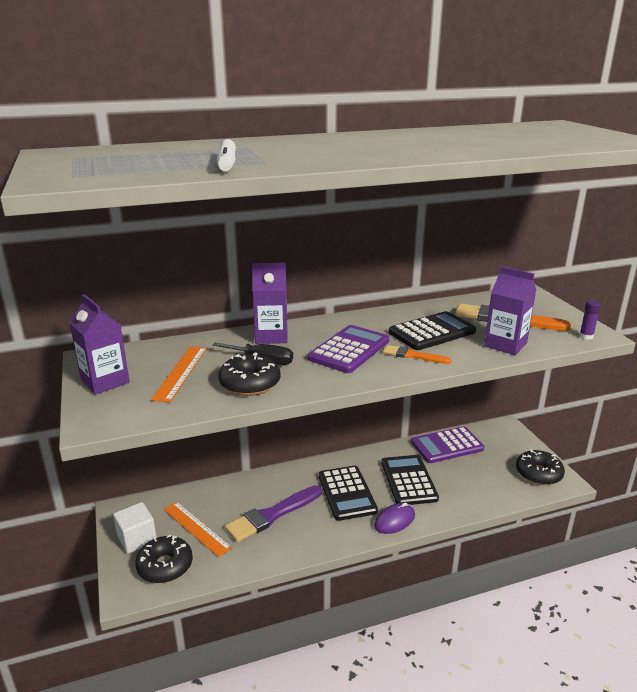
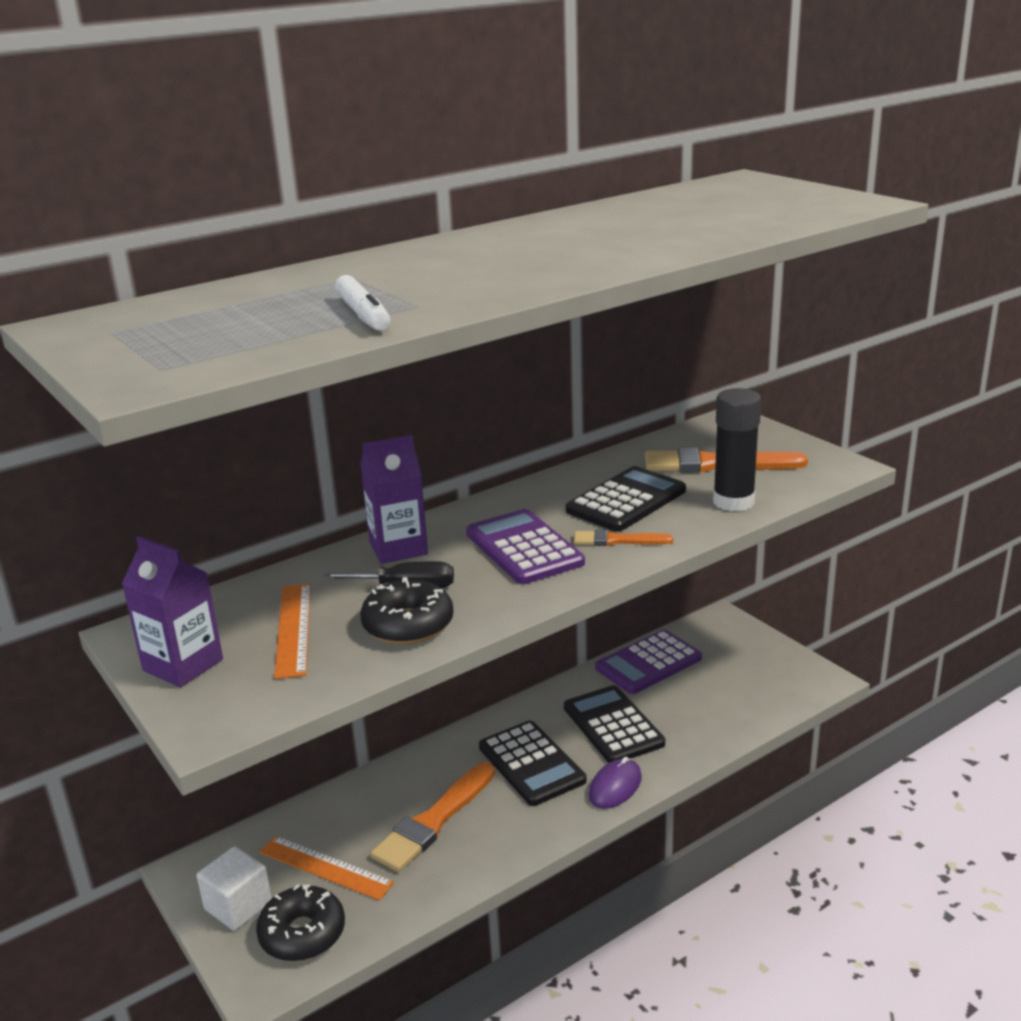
camera: 15 degrees left, 0 degrees up
purple brush [225,485,322,542] -> orange brush [370,762,495,872]
purple calculator [308,325,389,373] -> purple calculator turned 45 degrees counterclockwise [466,509,585,584]
purple carton [484,266,536,355] -> black glue stick [713,388,761,511]
black donut [516,449,565,485] -> none
purple glue stick [579,300,601,340] -> none

